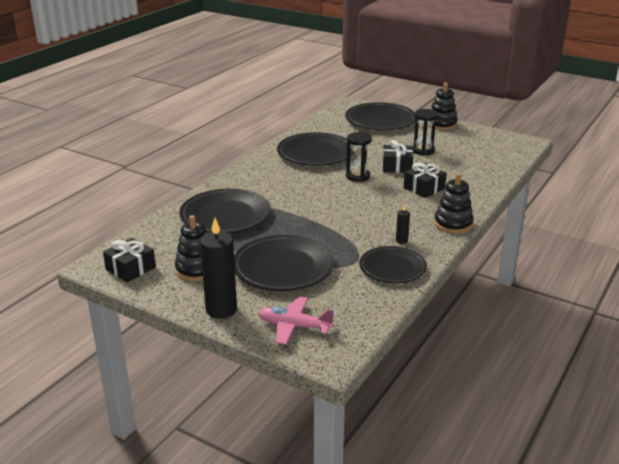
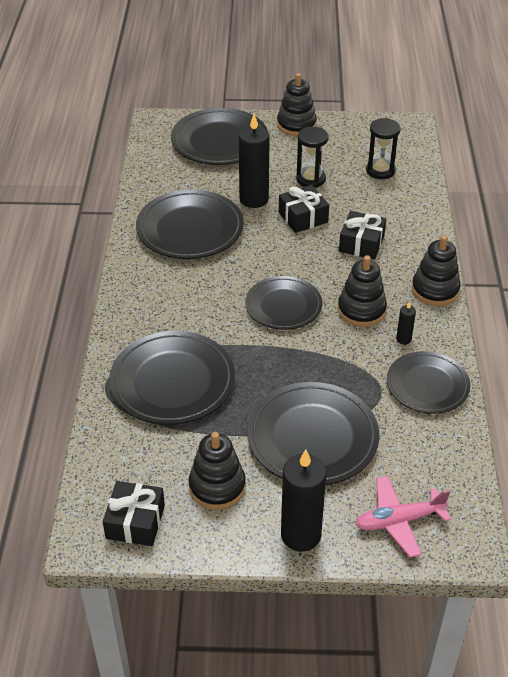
camera: 30 degrees left, 15 degrees up
black hourglass [346,132,372,182] -> black hourglass moved to [366,118,401,179]
none -> black candle [239,114,270,208]
none -> black plate [245,276,322,330]
none -> black stacking toy [338,255,387,327]

